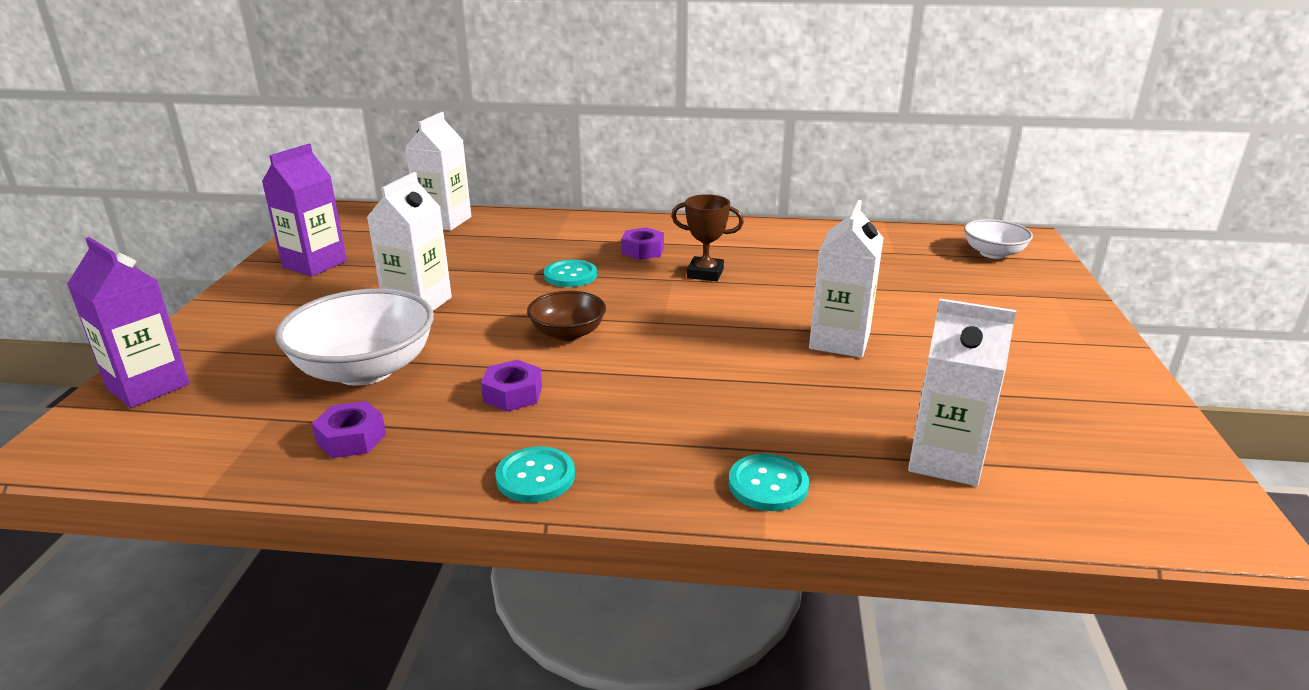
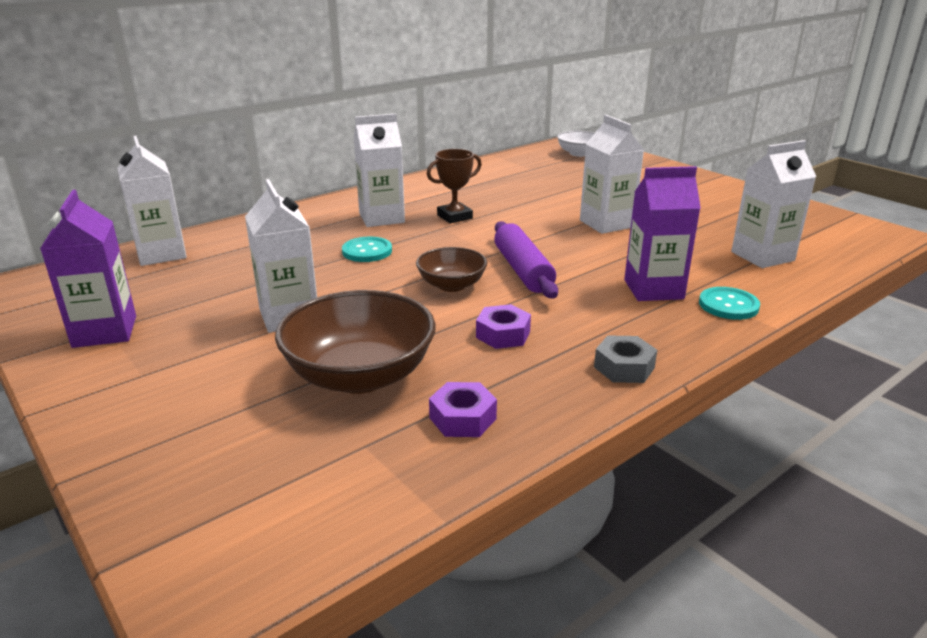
camera: 45 degrees left, 0 degrees up
purple carton [67,237,190,408] -> purple carton moved to [624,166,701,301]
white bowl [275,289,434,386] -> brown bowl [275,290,436,394]
turquoise button [495,447,575,503] -> grey nut [594,335,657,383]
purple nut [621,227,664,260] -> white carton [354,114,405,227]
none -> purple rolling pin [494,221,558,298]

